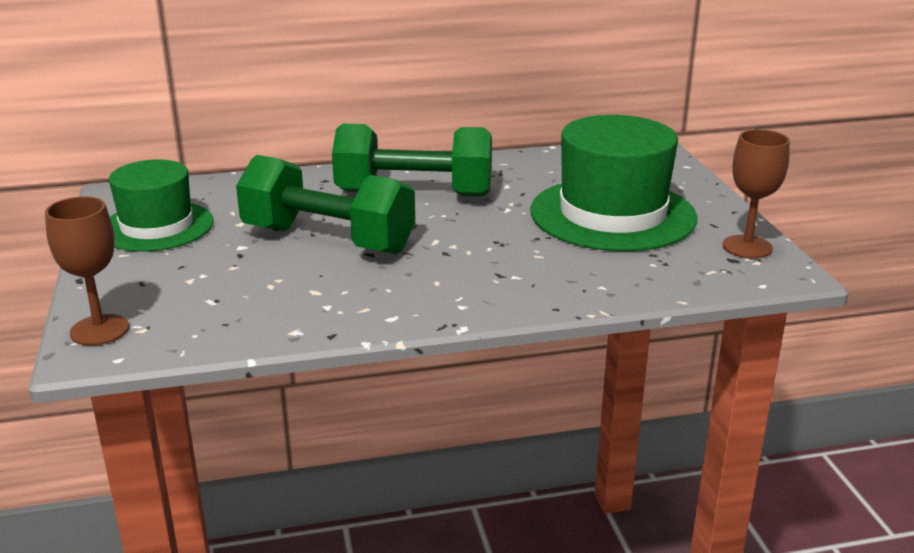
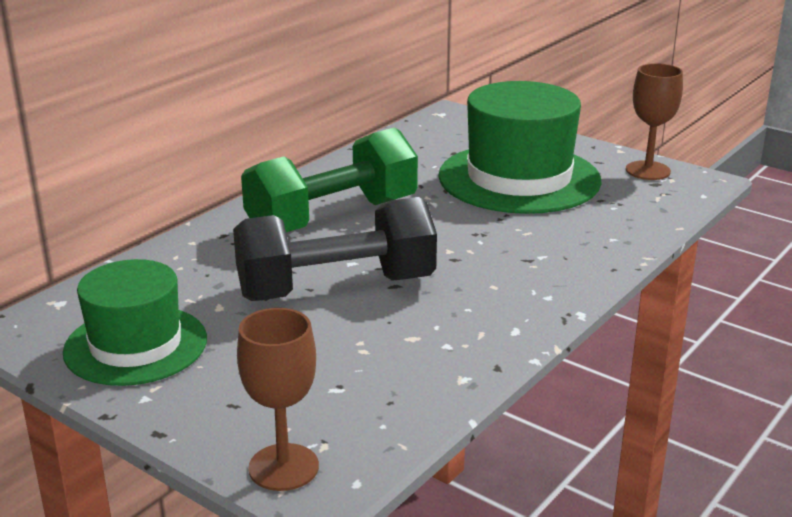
camera: 40 degrees left, 0 degrees up
green dumbbell [236,155,415,254] -> black dumbbell [233,197,437,301]

